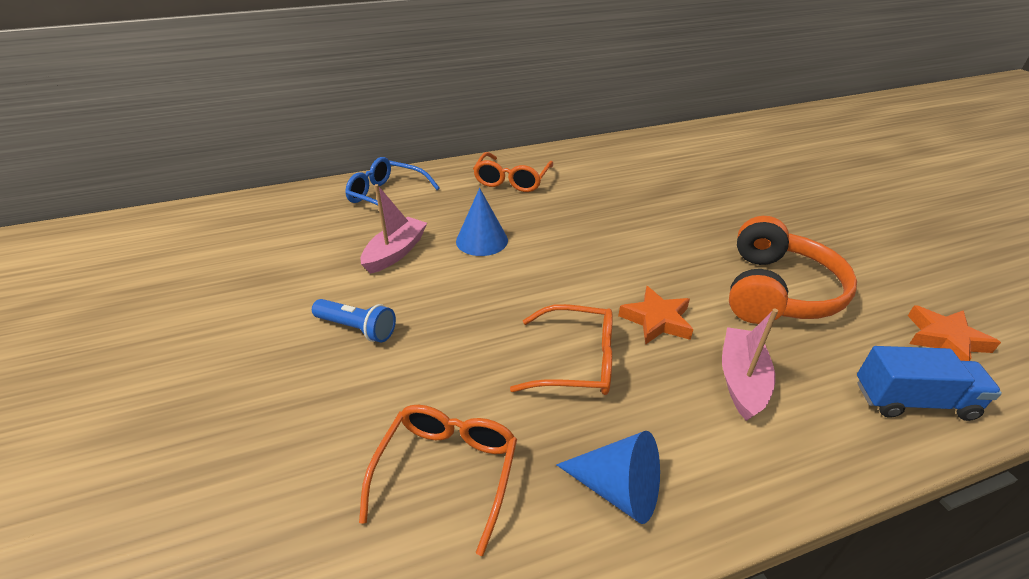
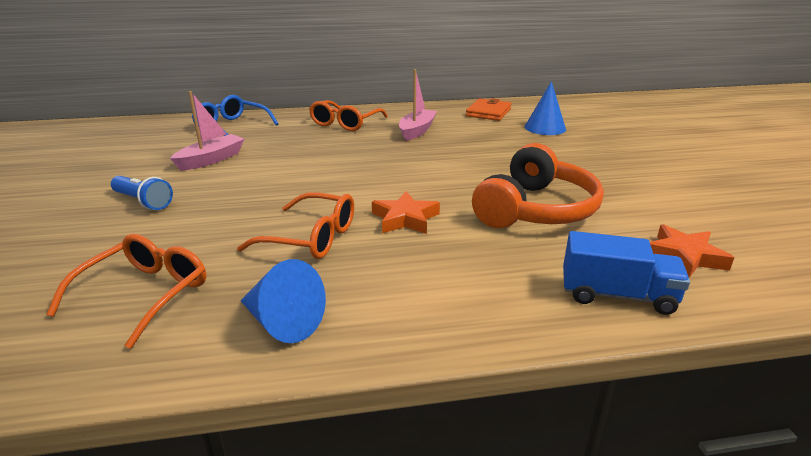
camera: 10 degrees right, 10 degrees down
blue cone [456,188,508,256] -> blue cone moved to [525,81,566,135]
pink boat [722,309,778,421] -> pink boat moved to [399,69,437,141]
none -> orange wallet [466,98,511,121]

